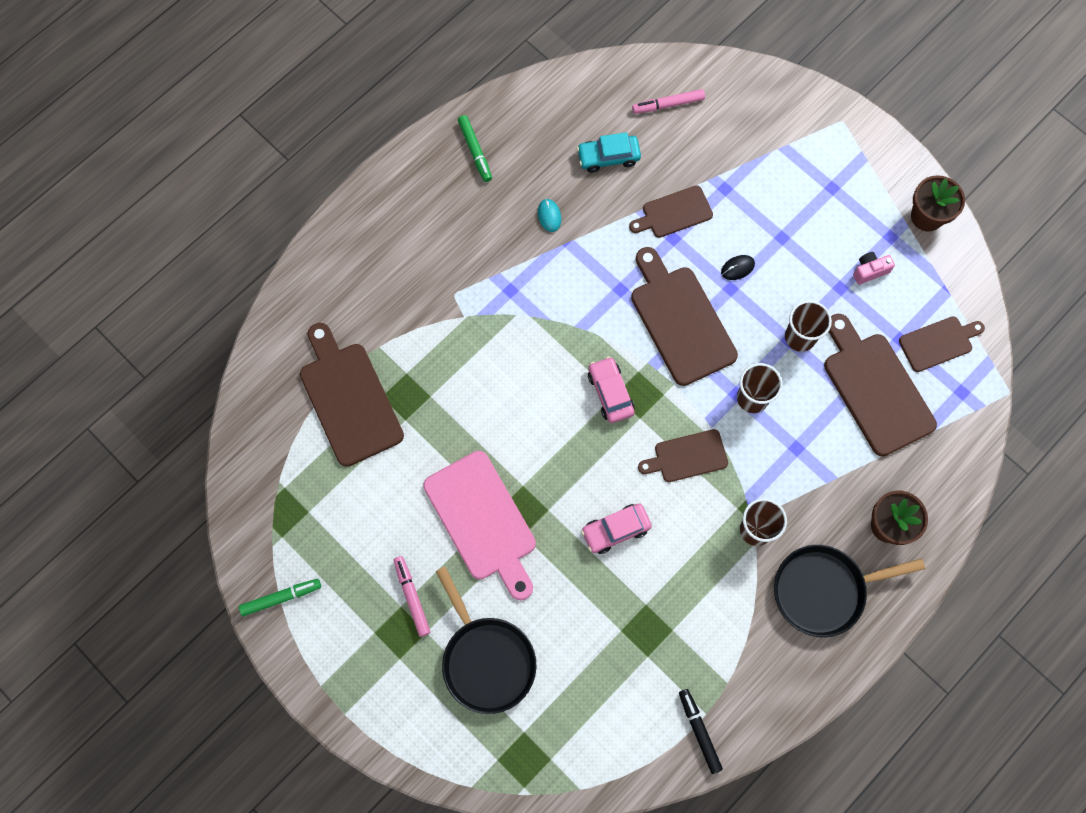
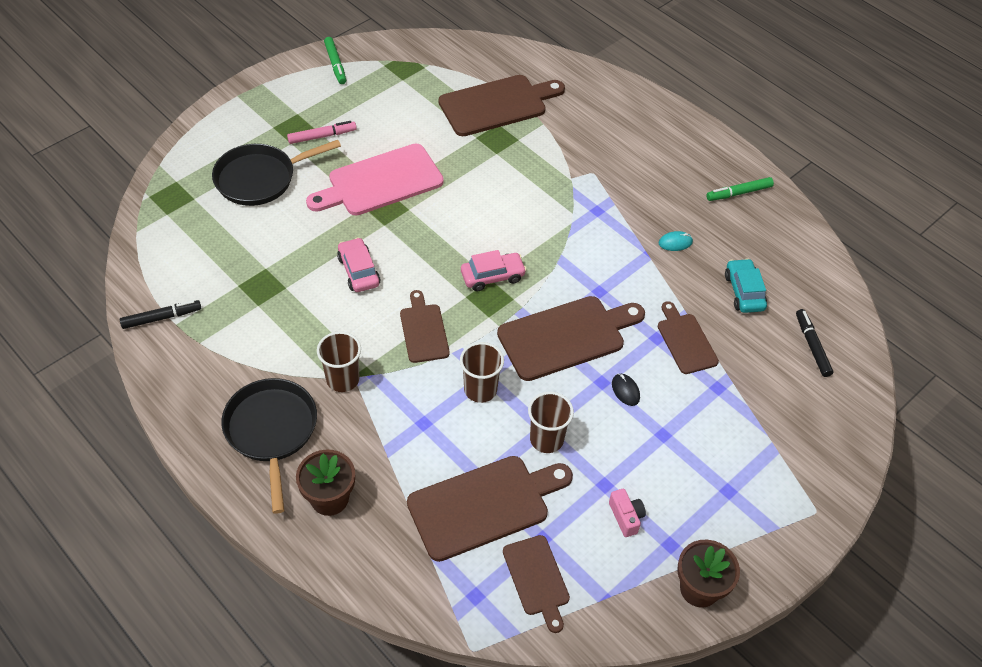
camera: 90 degrees right, 20 degrees down
pink marker [632,89,705,114] -> black marker [796,309,833,377]

